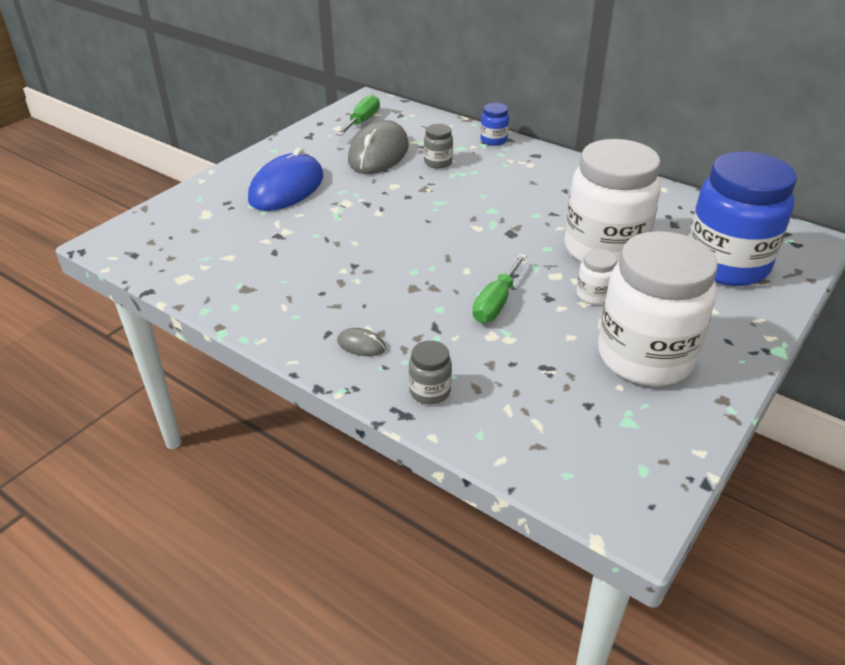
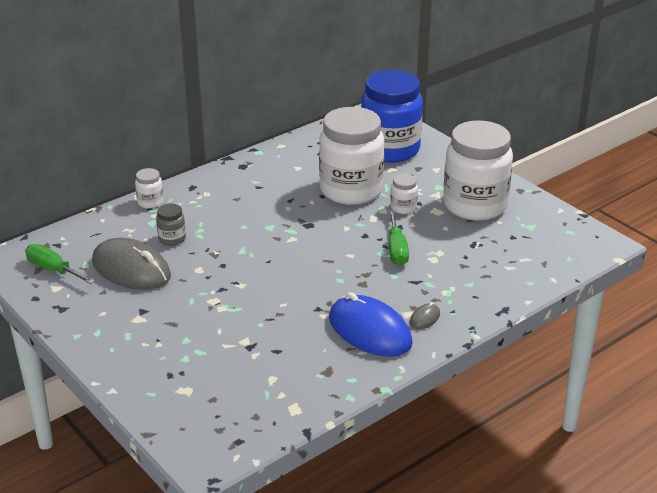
camera: 75 degrees left, 5 degrees down
blue mouse [248,148,323,211] -> blue mouse moved to [329,292,412,357]
grey jar [409,340,452,404] -> none
green screwdriver [472,254,527,323] -> green screwdriver turned 45 degrees clockwise [389,210,409,265]
blue jar [480,103,509,146] -> white jar [135,168,164,209]

